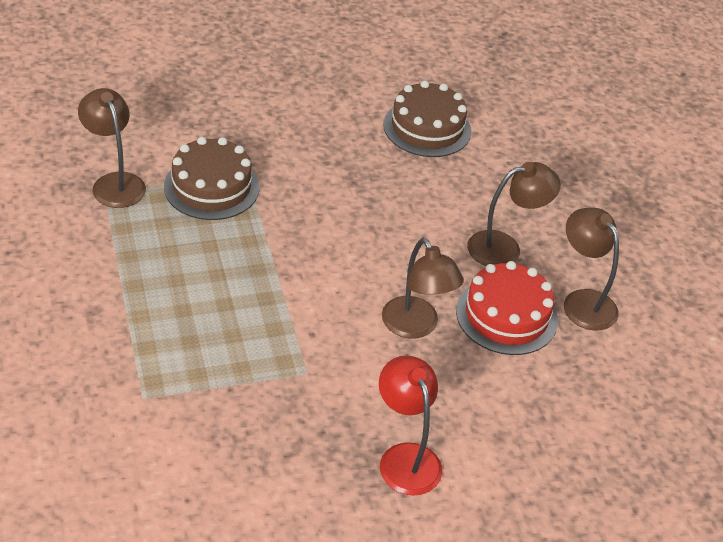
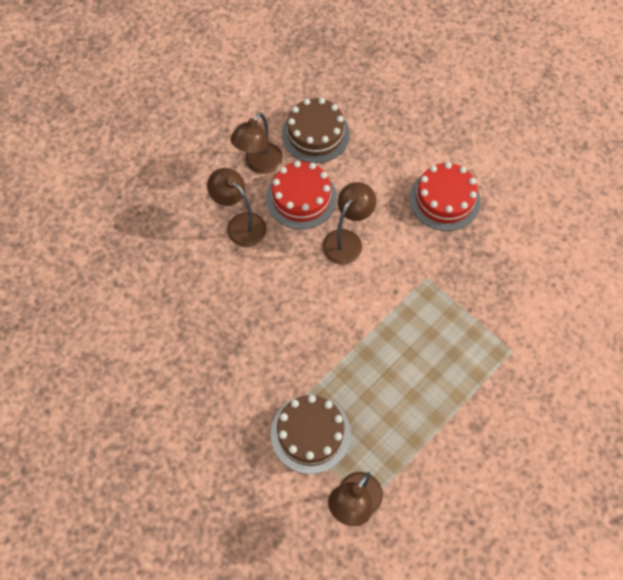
camera: 115 degrees left, 20 degrees up
red lamp [379,355,442,496] -> red cake [409,162,481,231]
brown cake [384,81,471,157] -> brown cake moved to [282,98,350,163]

